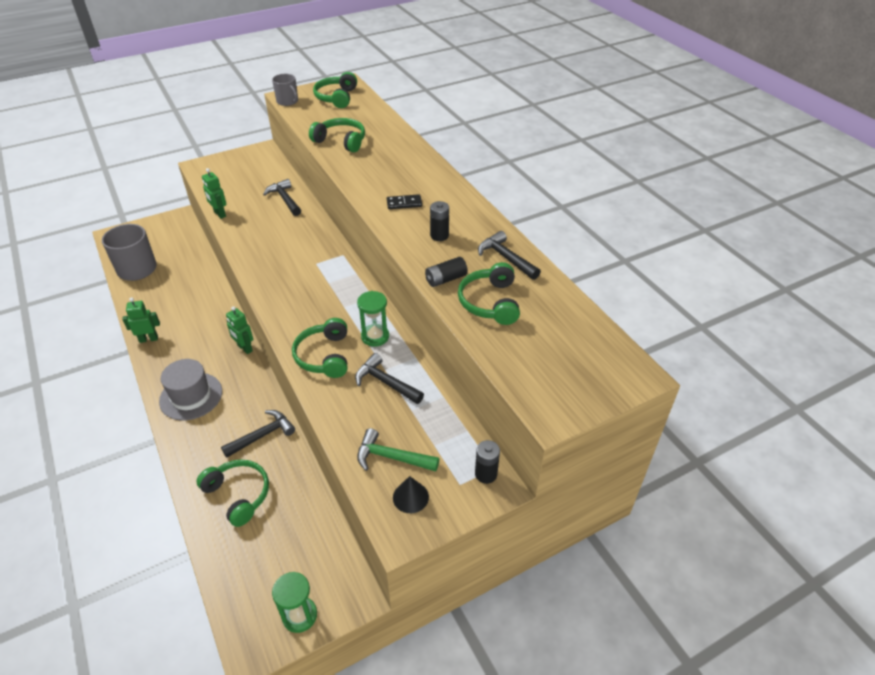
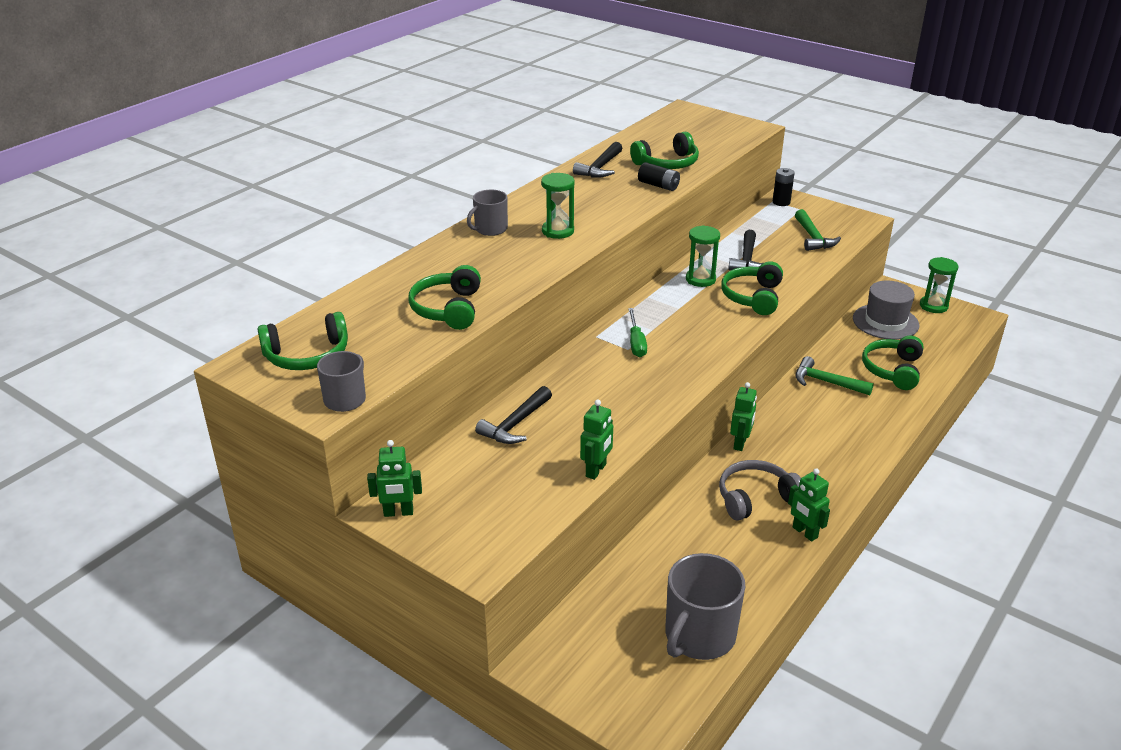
camera: 115 degrees left, 10 degrees down
grey hat [159,359,222,420] -> grey hat moved to [853,281,920,340]
black hammer [221,410,295,458] -> green hammer [796,356,874,395]
green headphones [292,318,347,378] -> green headphones turned 135 degrees clockwise [721,262,783,315]
black domino [387,194,422,209] -> green hourglass [541,173,575,239]
black cone [393,476,429,513] -> none
black battery [430,201,449,241] -> none
none -> green robot [367,440,422,517]
none -> grey mug [467,189,508,236]
none -> green screwdriver [628,308,647,357]
none -> grey headphones [719,460,801,521]

